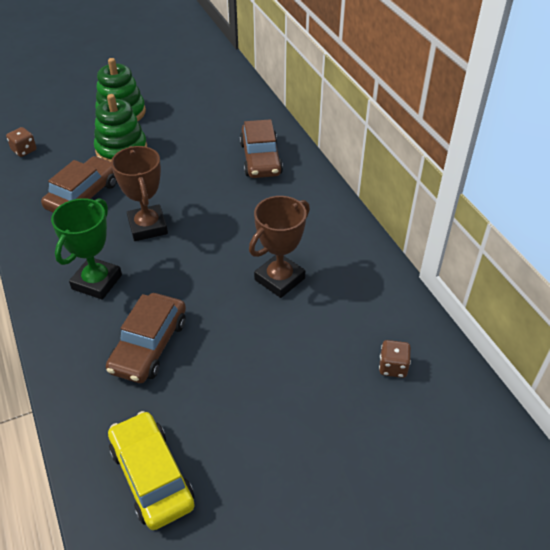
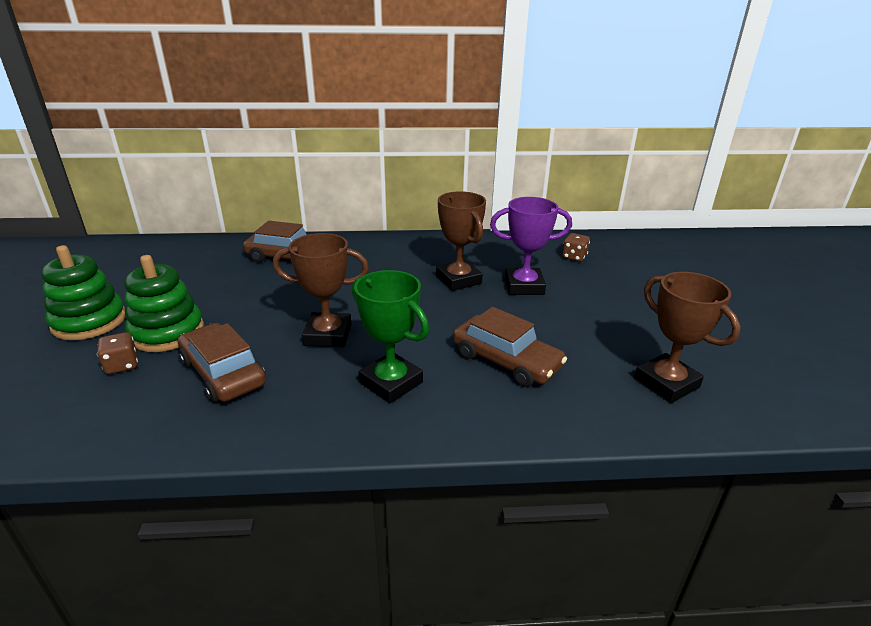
camera: 70 degrees left, 15 degrees down
brown dice [6,127,37,157] -> brown dice moved to [97,332,138,374]
yellow car [108,411,195,530] -> brown trophy [634,272,741,403]
none -> purple trophy [490,197,572,295]

